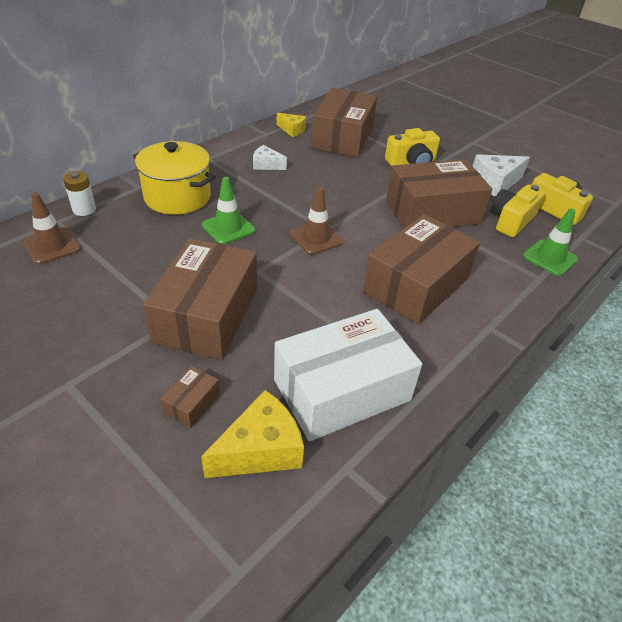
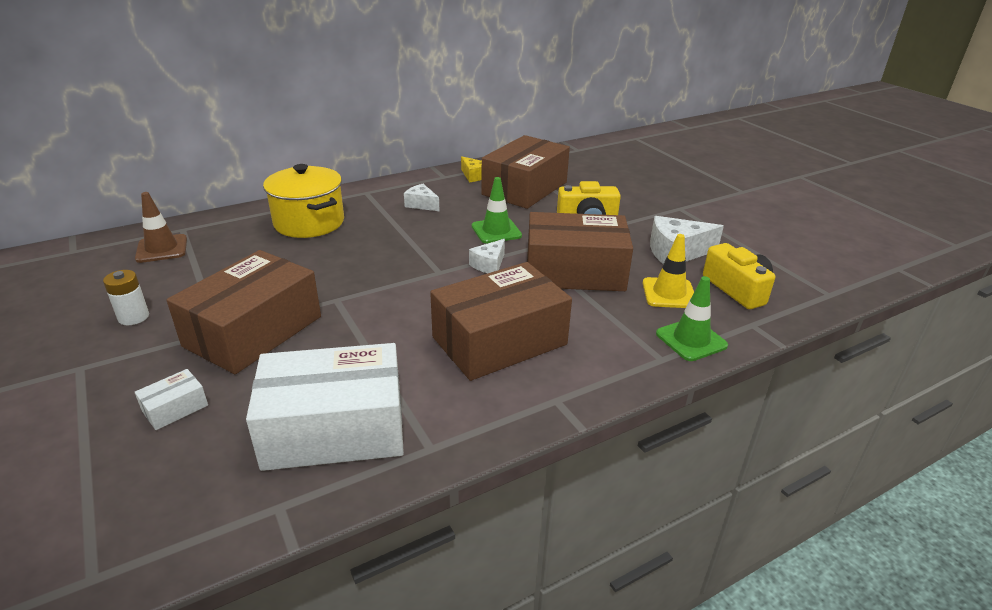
camera: 20 degrees right, 10 degrees down
white battery [63,171,96,216] -> white battery moved to [103,270,149,325]
brown box [160,366,220,428] -> white box [135,369,208,430]
yellow cheese [201,390,304,478] -> none
green traffic cone [202,177,255,244] -> green traffic cone moved to [472,177,522,243]
brown traffic cone [290,187,343,255] -> none
yellow camera [491,184,545,237] -> yellow traffic cone [642,234,694,308]
none -> white cheese [469,239,505,273]

